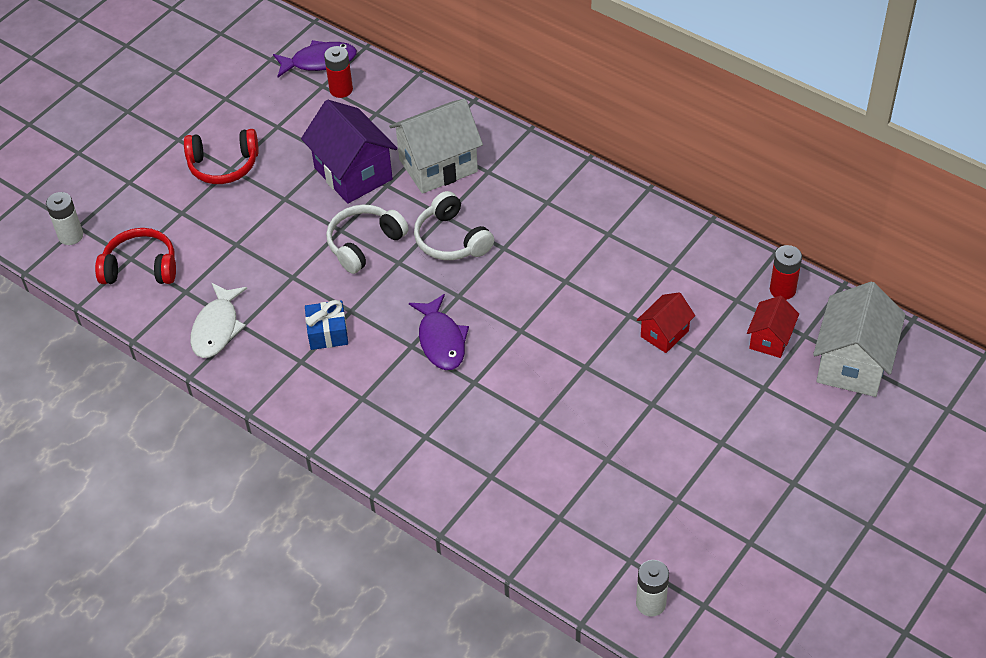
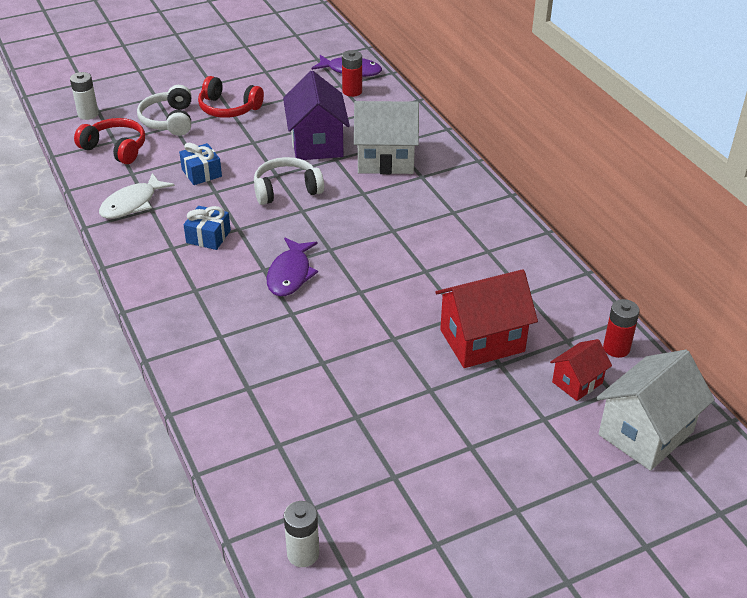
camera: 25 degrees right, 10 degrees down
white headphones [414,191,494,260] -> white headphones moved to [137,85,191,136]
red house [637,292,695,353] -> red house [436,269,538,368], size x1.81
none -> blue gift [179,143,222,185]

